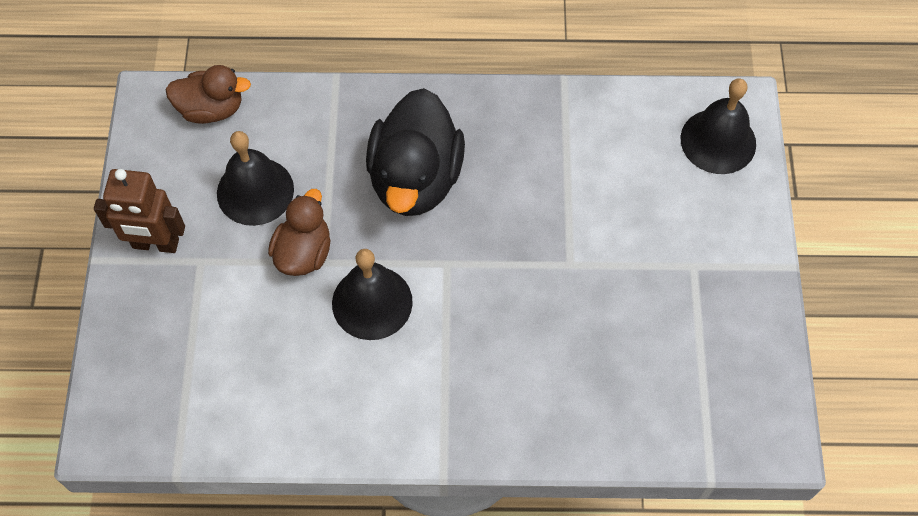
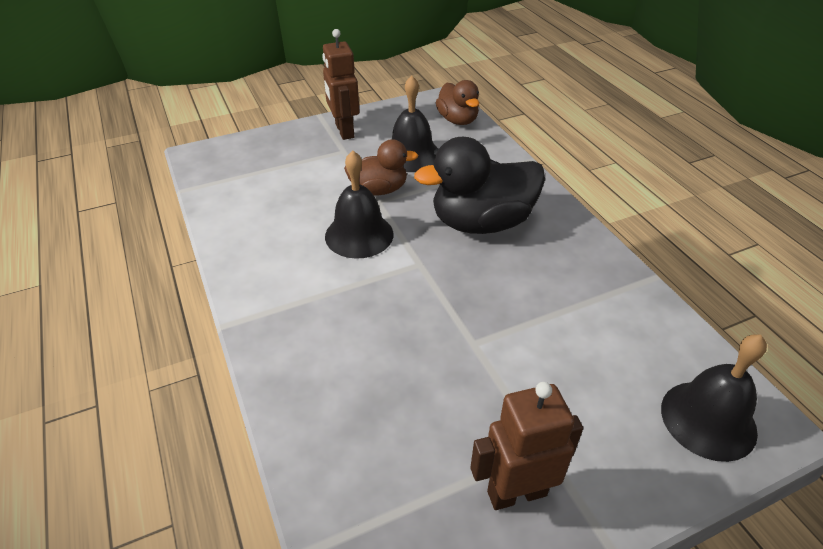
camera: 65 degrees right, 20 degrees down
none -> brown robot [470,382,583,510]

